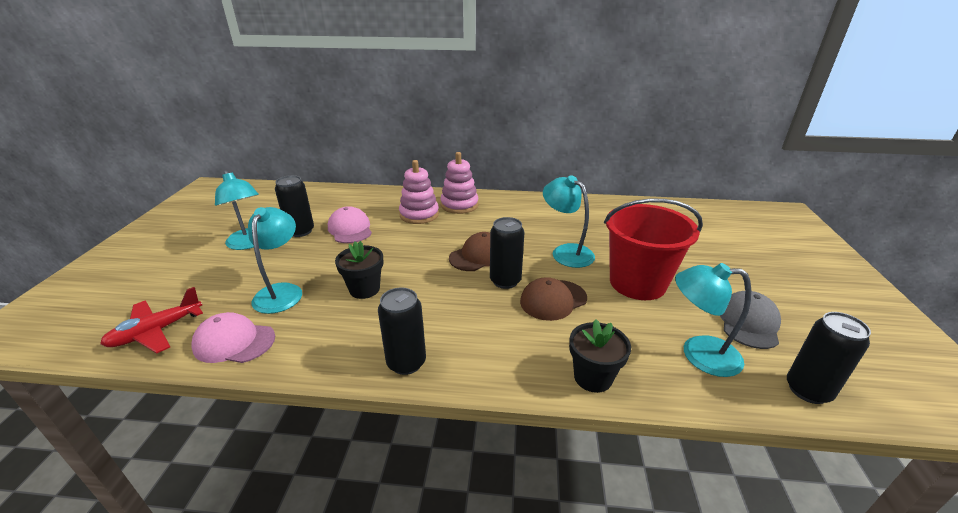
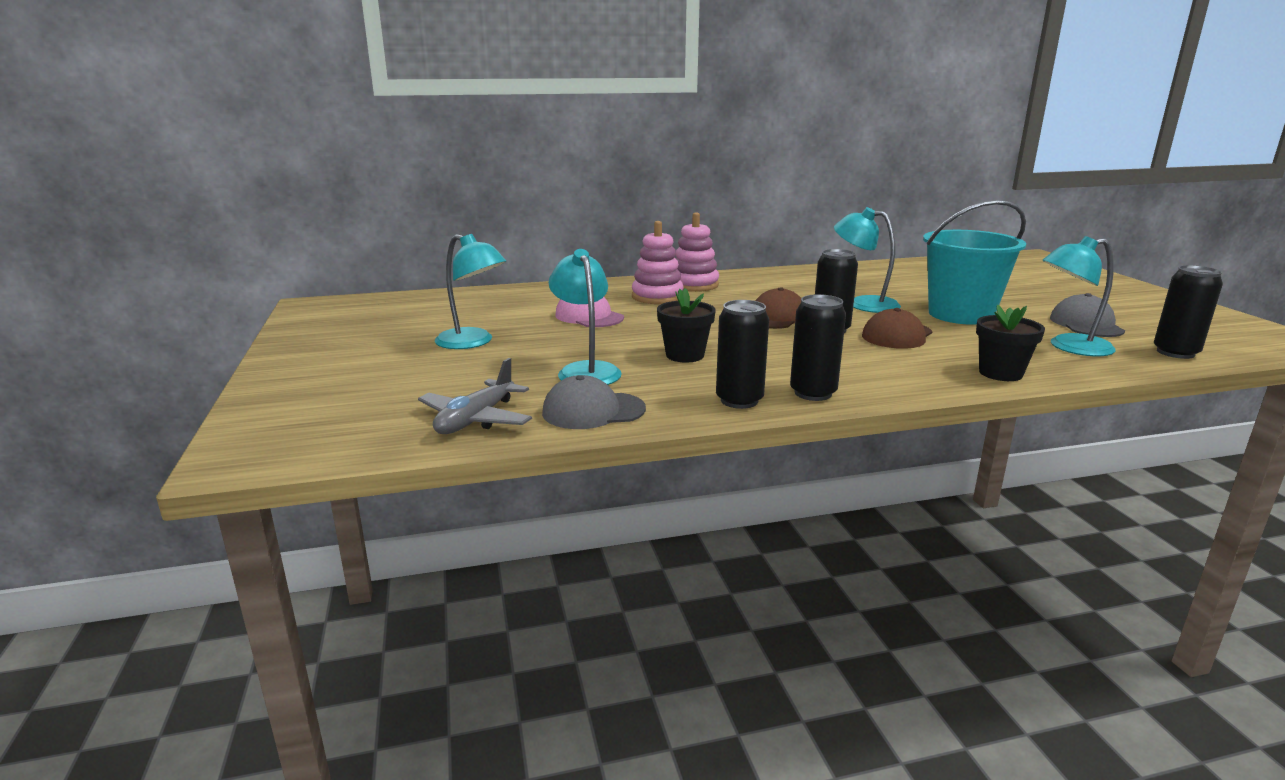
camera: 20 degrees left, 10 degrees down
red plane [100,287,203,353] -> grey plane [418,358,532,434]
pink cap [192,312,275,363] -> grey cap [542,375,646,429]
black can [275,175,314,237] -> black can moved to [716,300,769,409]
red bucket [604,199,703,300] -> turquoise bucket [923,200,1026,325]

